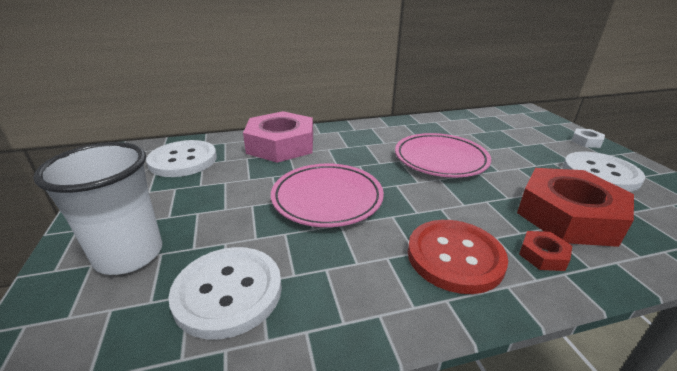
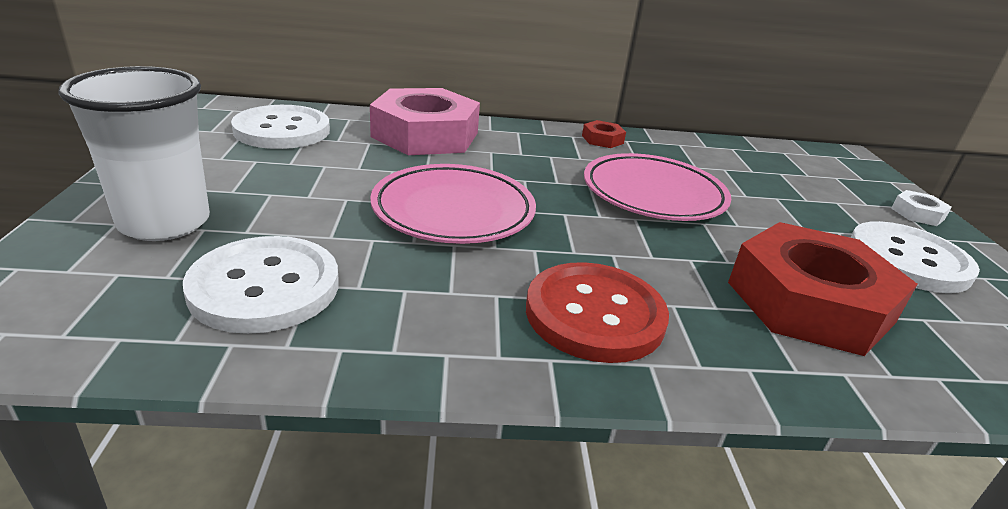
camera: 10 degrees right, 0 degrees up
red nut [519,231,572,271] -> red nut moved to [582,120,626,148]

